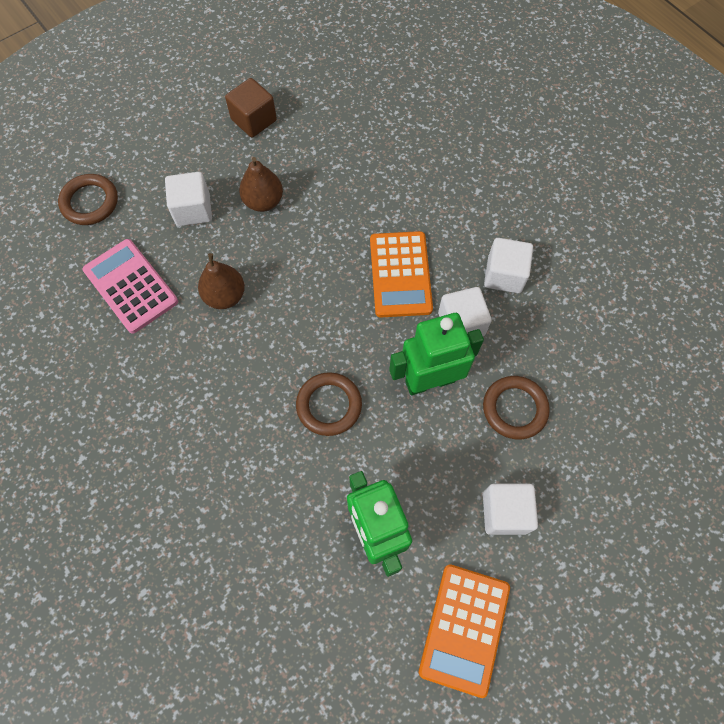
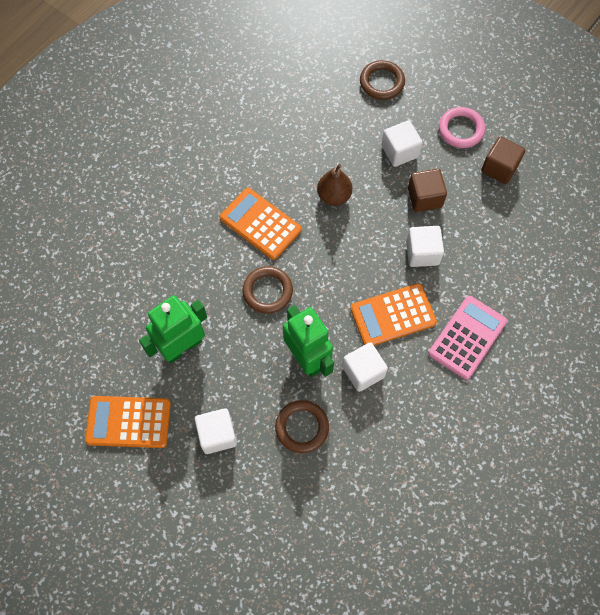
camera: 75 degrees right, 0 degrees up
pink calculator [83,239,178,334] -> pink calculator moved to [428,296,507,380]
brown pear [239,157,283,212] -> brown cube [408,169,447,212]
white cube [484,238,533,293] -> white cube moved to [406,226,444,267]
none -> orange calculator [220,188,302,260]
none -> pink ring [439,107,485,148]

